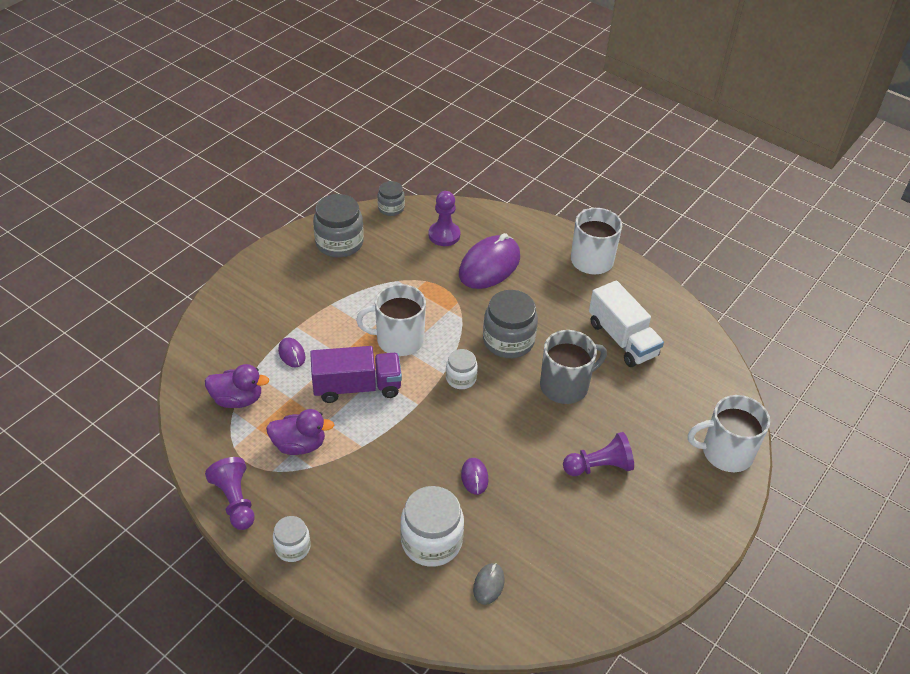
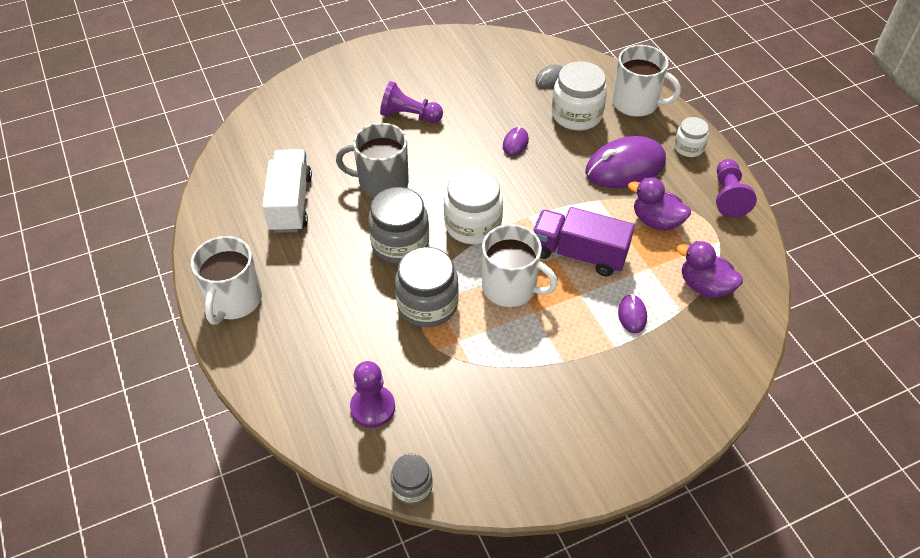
camera: 150 degrees left, 5 degrees up
grey jar [313,194,364,257] -> grey jar moved to [395,247,459,327]
white jar [446,349,478,389] -> white jar [444,169,503,244], size x1.75
purple mouse [459,233,520,289] -> purple mouse moved to [585,136,666,188]
white mug [688,395,770,472] -> white mug moved to [612,45,681,117]

